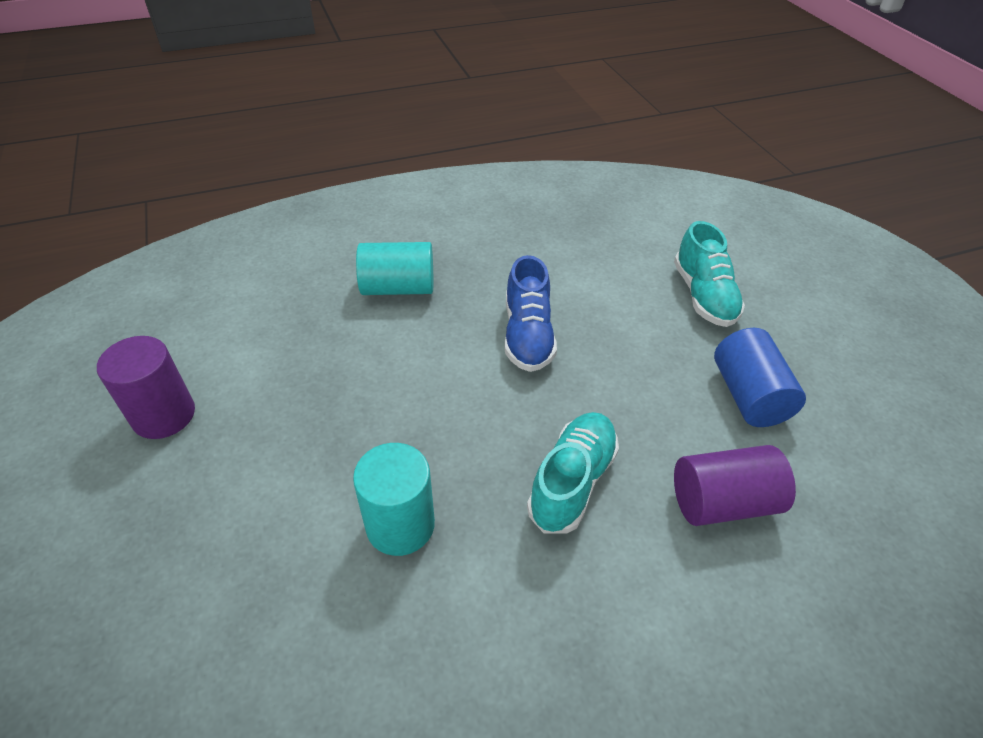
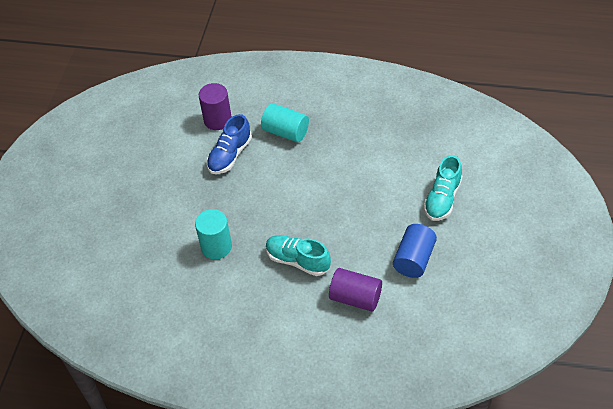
camera: 35 degrees right, 5 degrees up
purple cylinder [97,336,195,439] -> purple cylinder moved to [199,83,232,130]
blue shoe [505,255,557,372] -> blue shoe moved to [206,114,252,174]
turquoise shoe [527,412,619,534] -> turquoise shoe turned 120 degrees counterclockwise [266,235,331,276]

